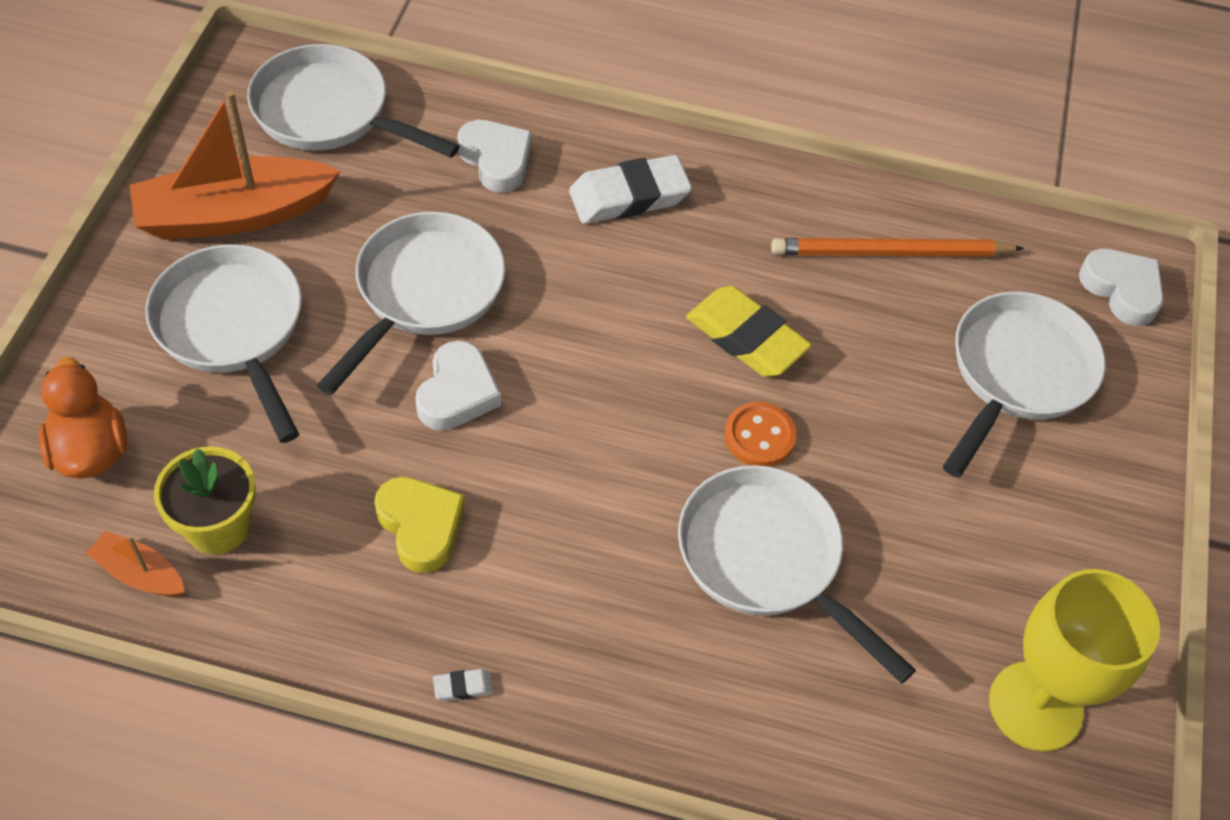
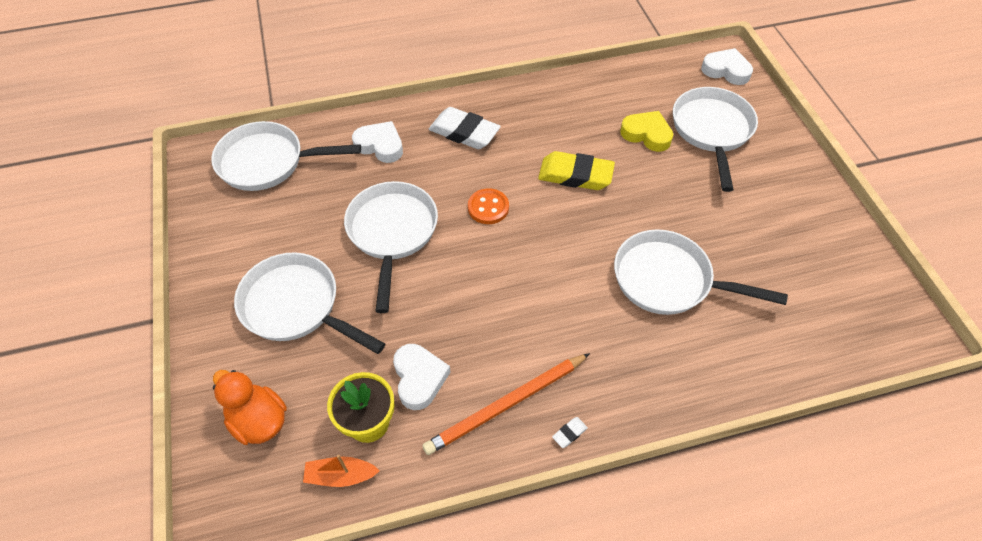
camera: 25 degrees left, 0 degrees up
orange boat [129,91,341,240] -> none
yellow heart [374,477,465,573] -> yellow heart moved to [620,111,673,152]
white heart [415,341,501,431] -> white heart moved to [393,344,450,410]
white eraser [569,155,692,224] -> white eraser turned 75 degrees clockwise [429,107,501,149]
orange button [725,402,797,467] -> orange button moved to [468,188,509,224]
orange pencil [771,238,1024,257] -> orange pencil moved to [422,353,590,455]
yellow goblet [989,569,1160,752] -> none

